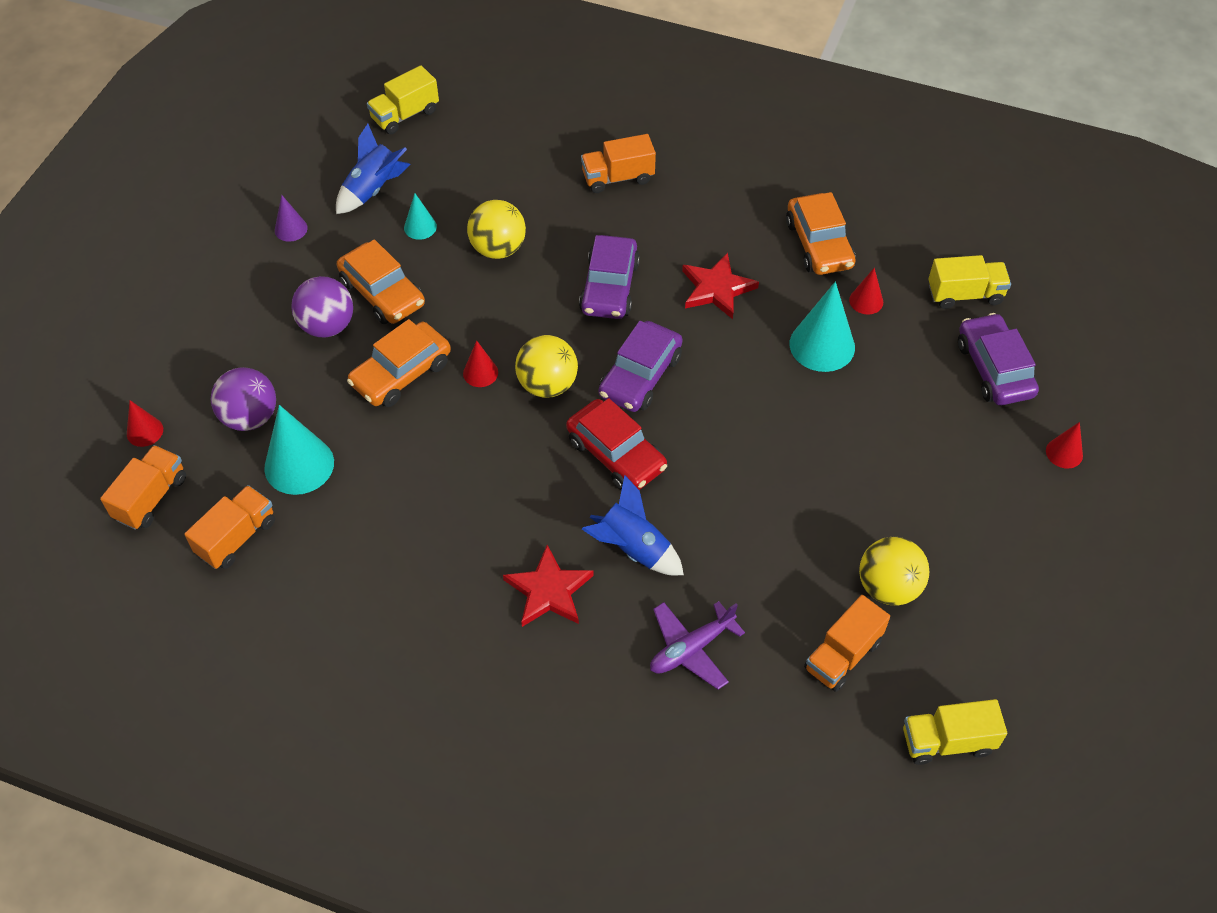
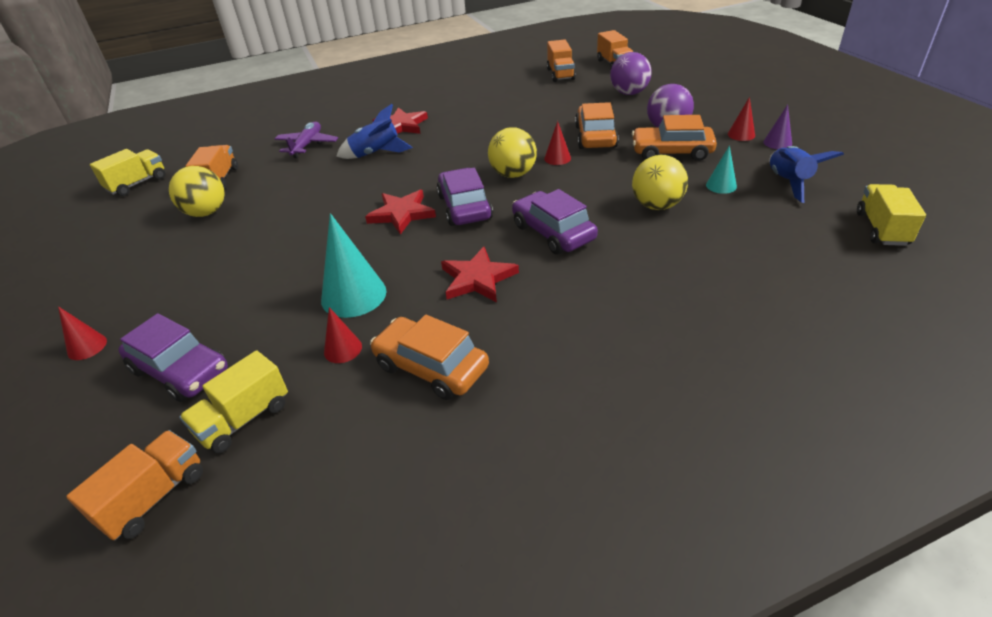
camera: 140 degrees right, 15 degrees down
red cone [127,400,163,447] -> red cone moved to [728,97,755,141]
turquoise cone [264,405,334,495] -> none
red car [566,398,667,490] -> none
orange truck [581,134,656,193] -> orange truck moved to [66,430,203,540]
none -> red star [365,190,436,235]

